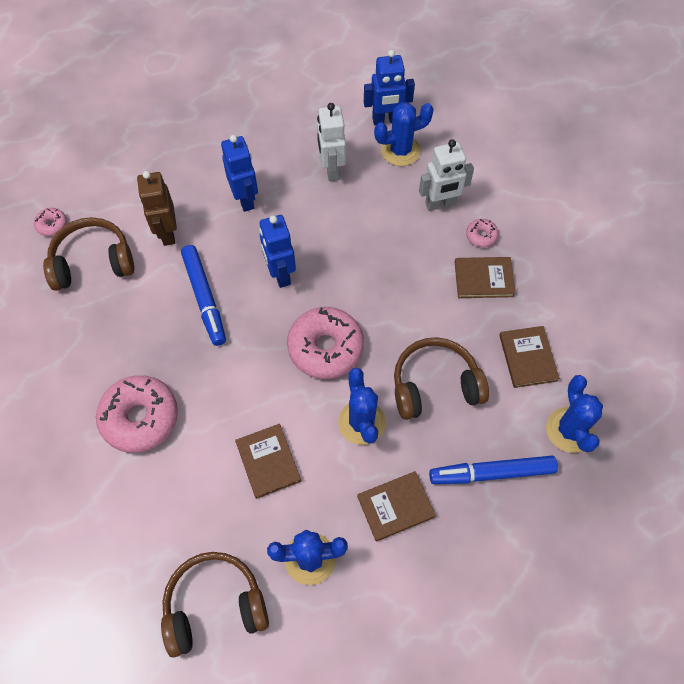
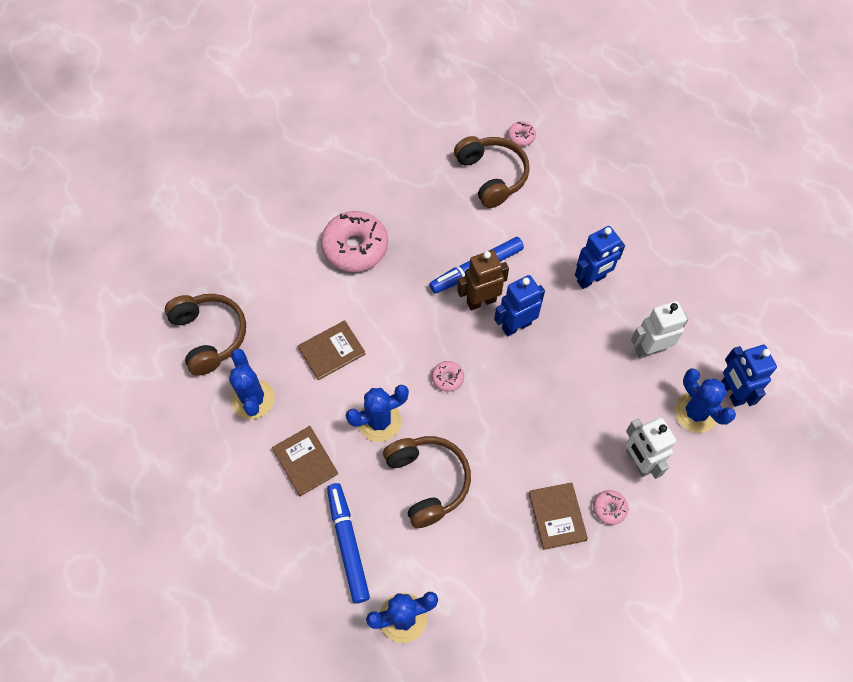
camera: 80 degrees right, 0 degrees up
brown robot [137,171,177,246] -> brown robot moved to [457,250,509,311]
pink donut [287,307,364,379] -> pink donut [432,361,464,392], size x0.45
brown book [499,326,559,388] -> none

